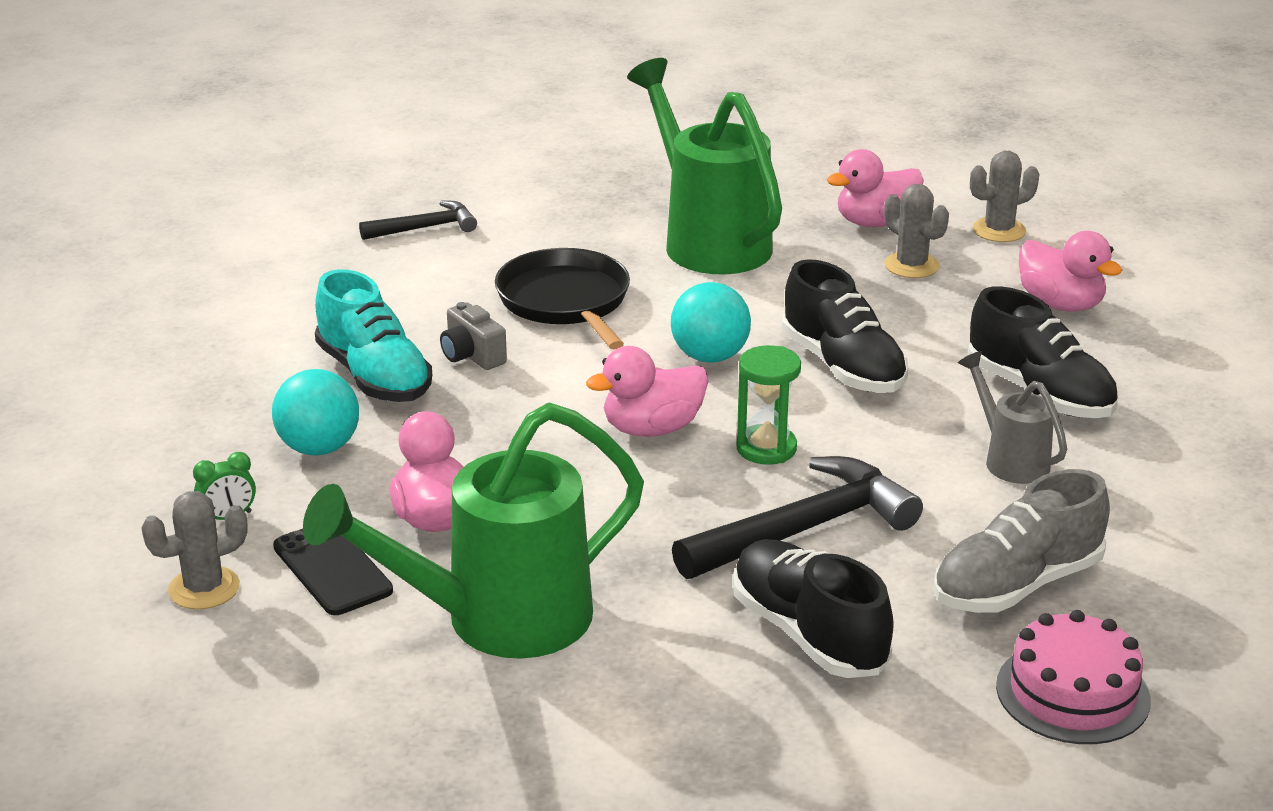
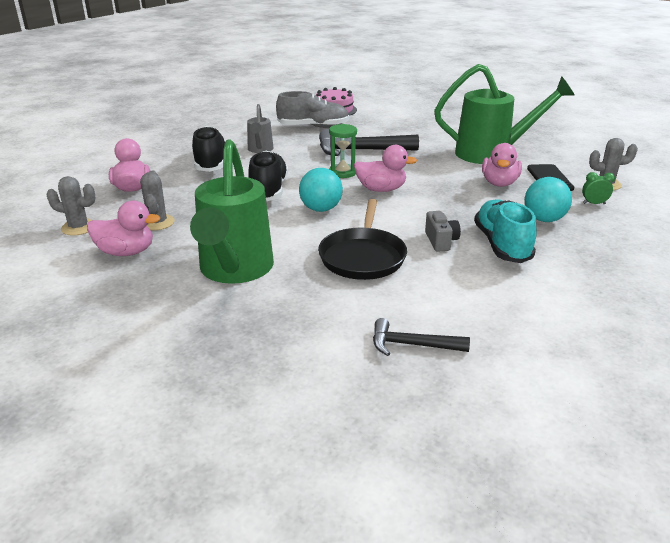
camera: 150 degrees left, 0 degrees up
black shoe [733,539,894,678] -> none

